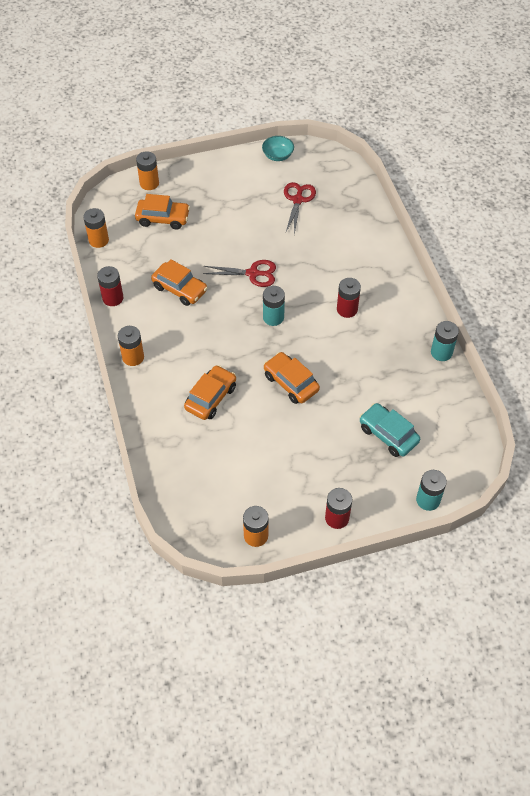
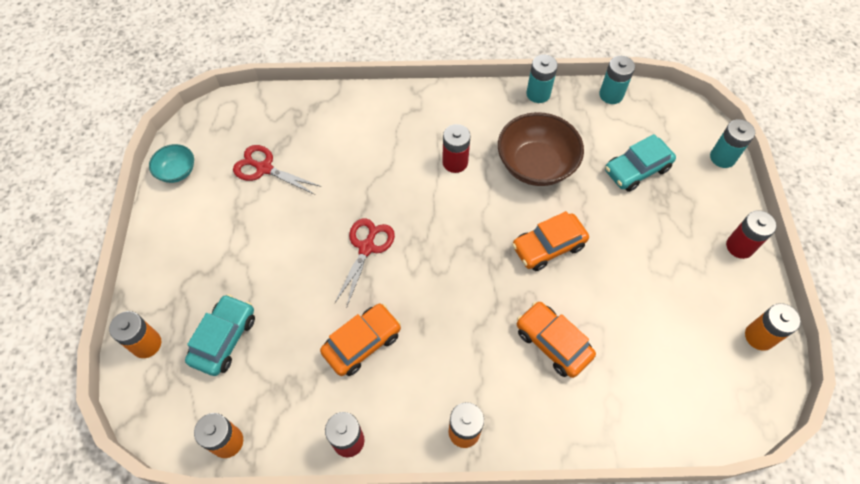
camera: 75 degrees left, 5 degrees up
orange car [135,194,190,230] -> turquoise car [185,294,255,376]
turquoise battery [263,286,285,326] -> turquoise battery moved to [599,56,635,104]
none -> brown bowl [498,112,584,186]

